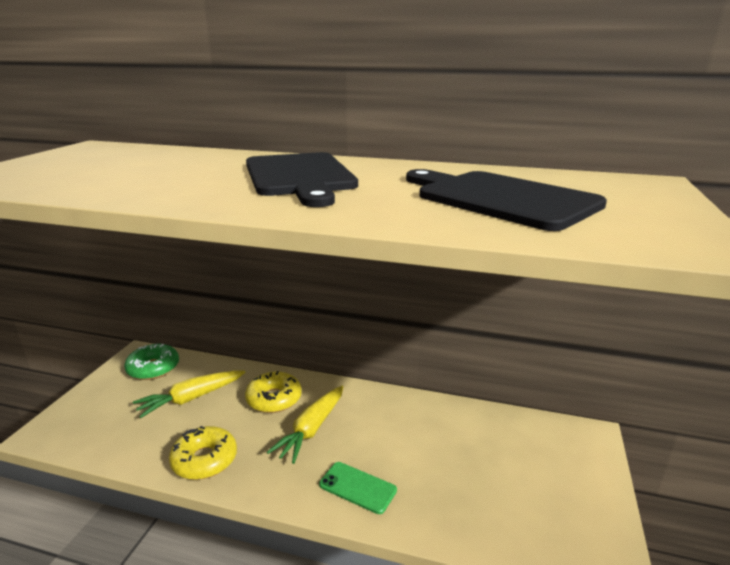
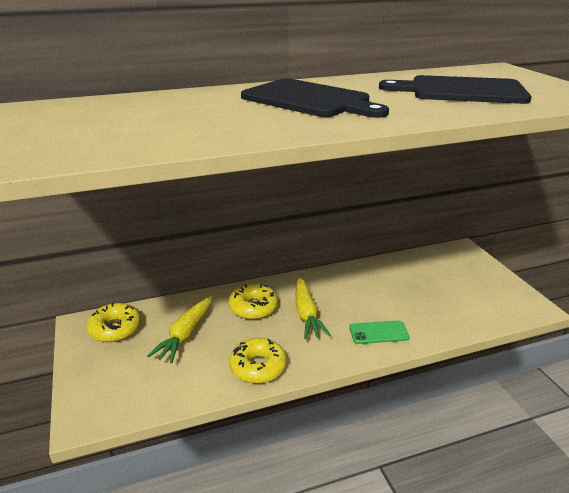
camera: 35 degrees left, 5 degrees up
green donut [124,344,179,380] -> yellow donut [86,303,141,342]

